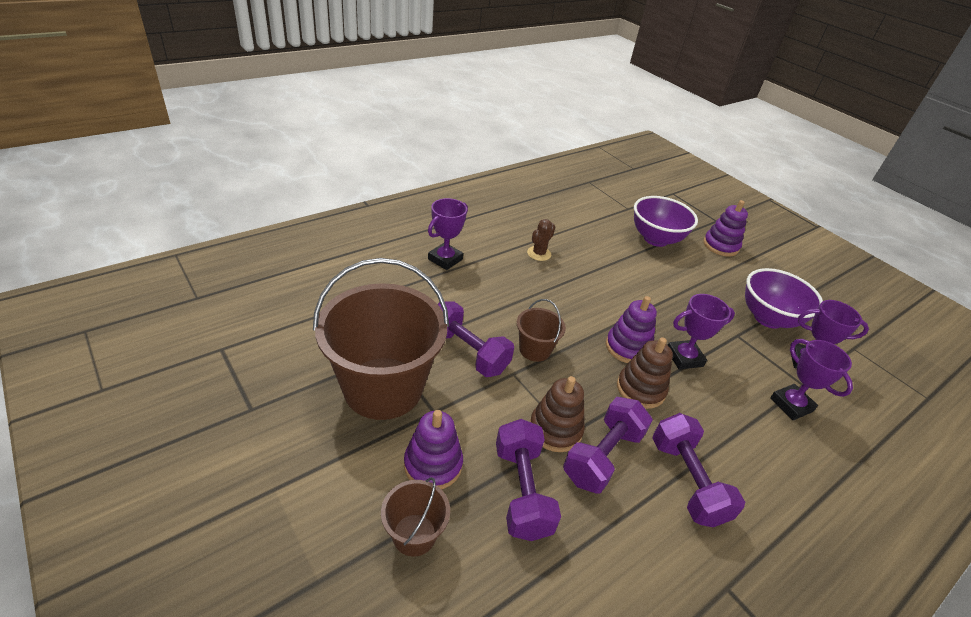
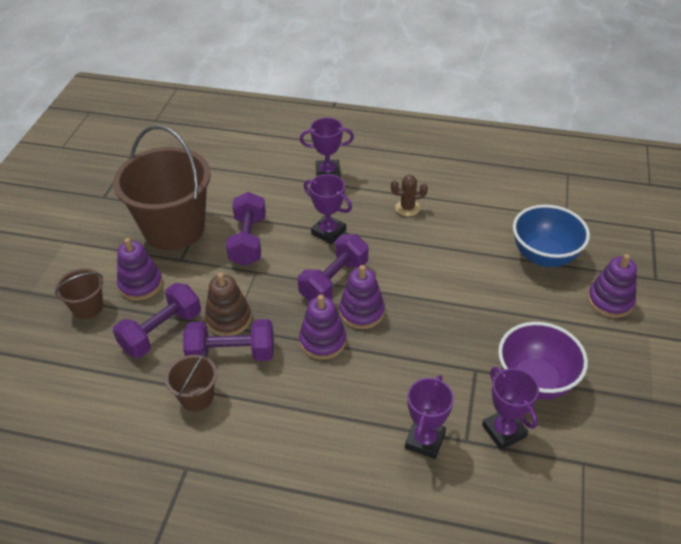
camera: 55 degrees right, 5 degrees up
brown bucket [517,299,566,362] -> brown bucket moved to [165,352,217,411]
brown stacking toy [617,337,673,409] -> purple stacking toy [299,295,346,360]
purple bowl [634,196,698,247] -> blue bowl [513,205,590,267]
purple dumbbell [652,413,745,527] -> purple dumbbell moved to [298,234,368,302]
purple trophy [668,294,735,369] -> purple trophy moved to [304,174,352,244]

